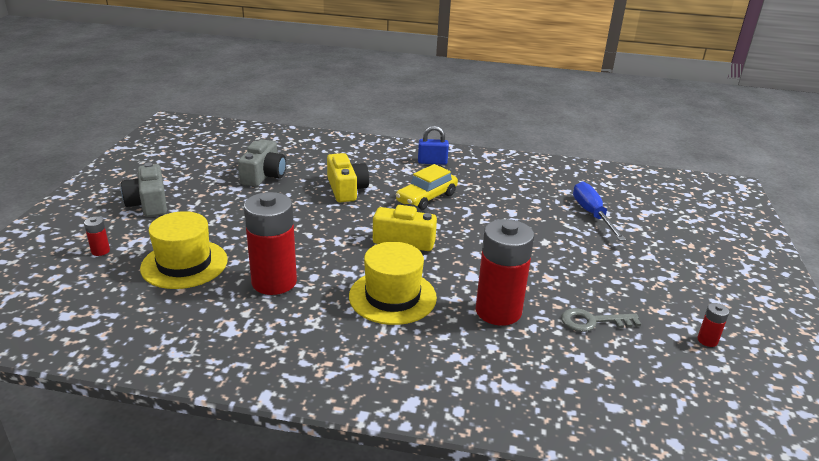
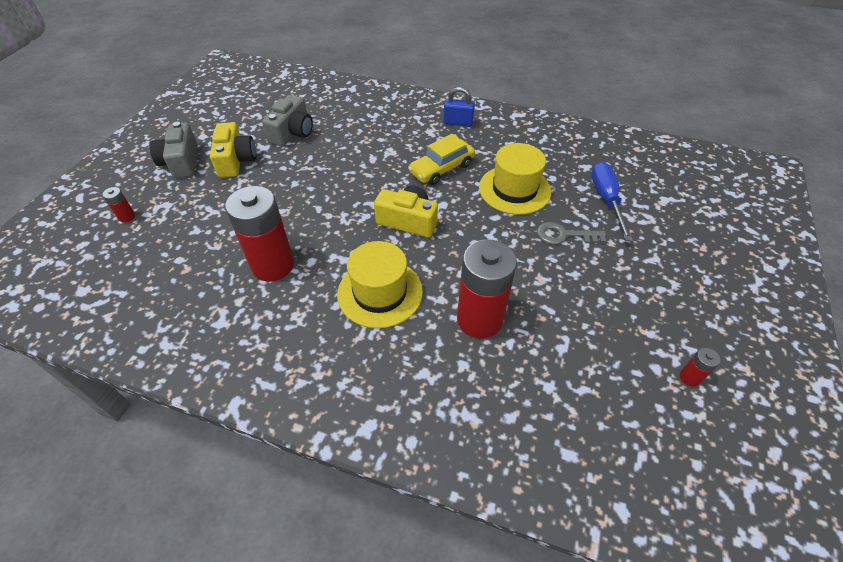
camera: 10 degrees right, 20 degrees up
yellow hat [140,211,228,289] -> yellow hat moved to [479,143,551,215]
yellow camera [327,153,369,202] -> yellow camera moved to [210,122,256,178]
grey key [561,308,641,332] -> grey key moved to [537,222,606,244]

